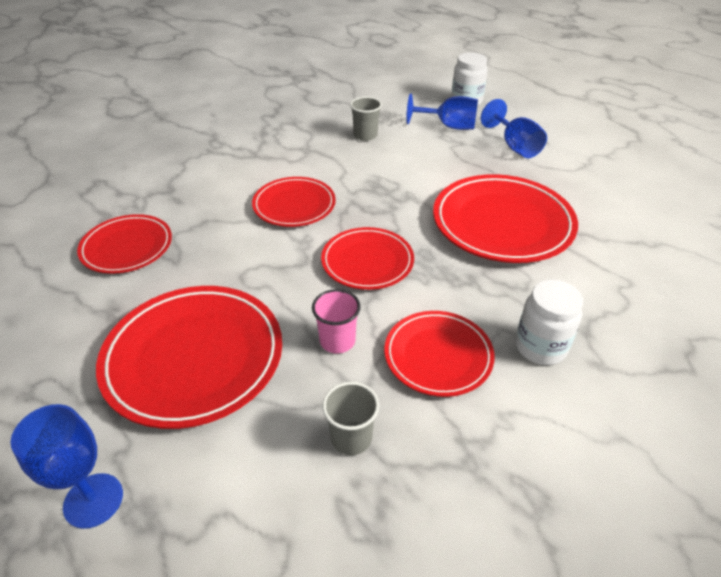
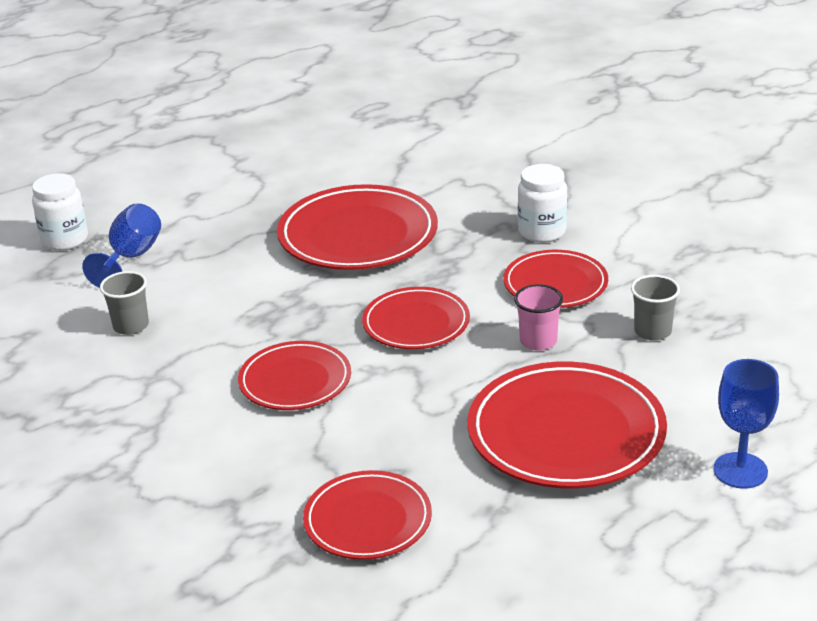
camera: 85 degrees left, 10 degrees down
blue goblet [481,99,547,158] -> none

